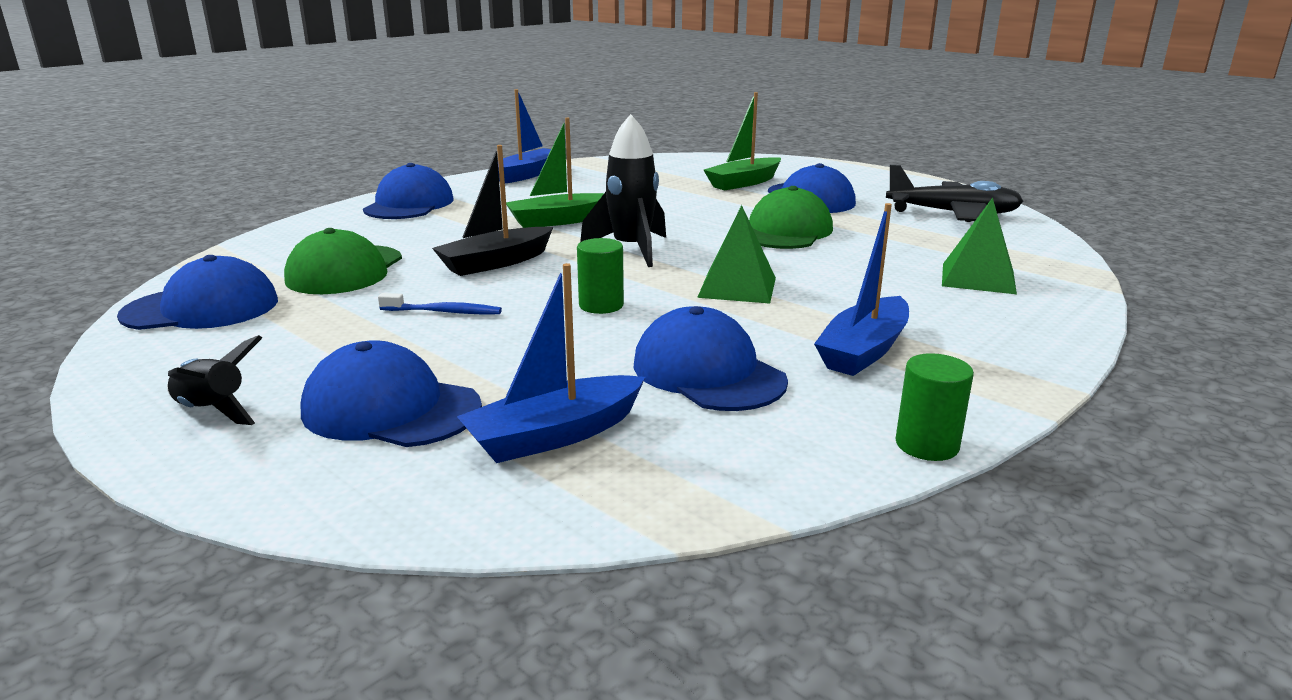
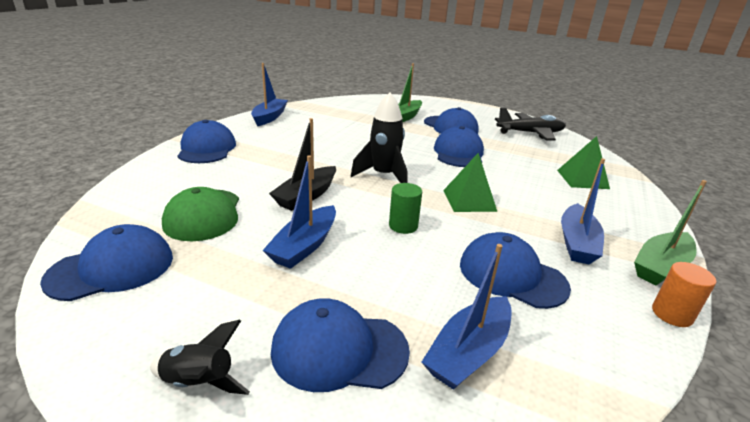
camera: 20 degrees left, 5 degrees up
blue toothbrush [378,293,502,314] -> blue boat [262,155,336,269]
green boat [506,118,604,228] -> green boat moved to [634,180,707,286]
green cap [749,186,833,249] -> blue cap [434,126,484,167]
green cylinder [896,353,974,461] -> orange cylinder [652,262,716,327]

